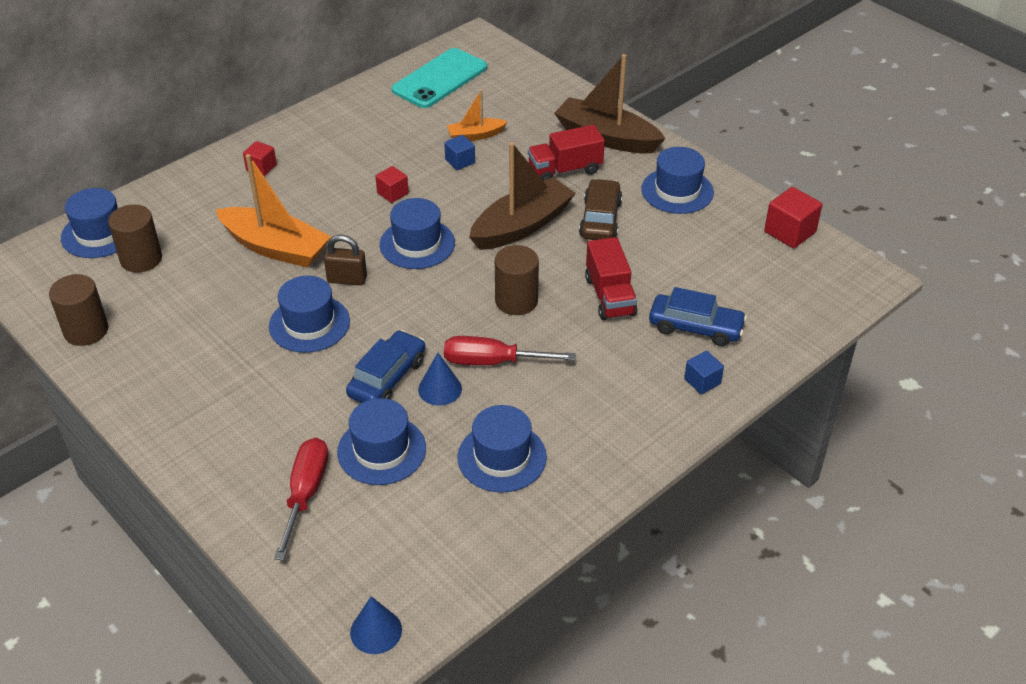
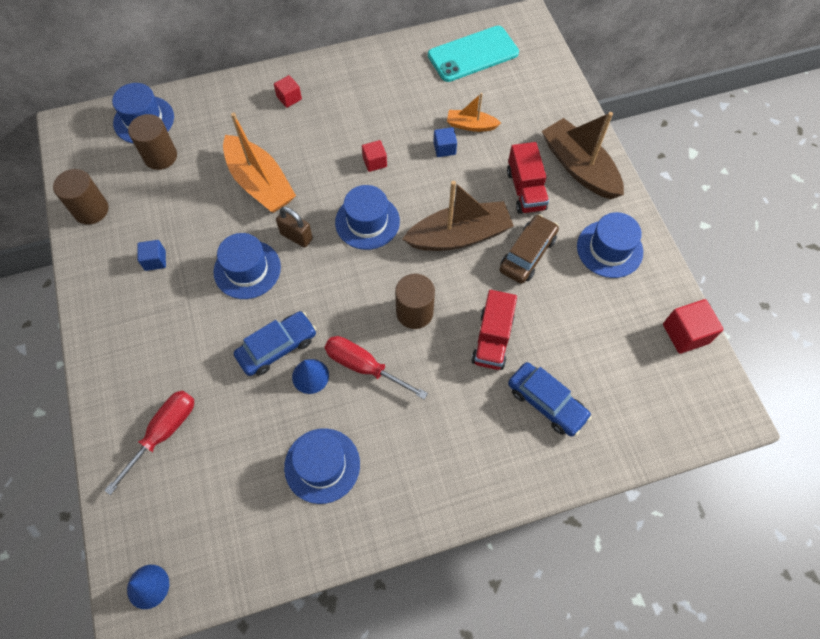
camera: 25 degrees right, 20 degrees up
blue hat [337,398,426,485] -> none
red truck [528,125,605,181] -> red truck turned 105 degrees counterclockwise [507,142,549,214]
blue cube [684,351,724,394] -> blue cube moved to [137,240,166,271]

